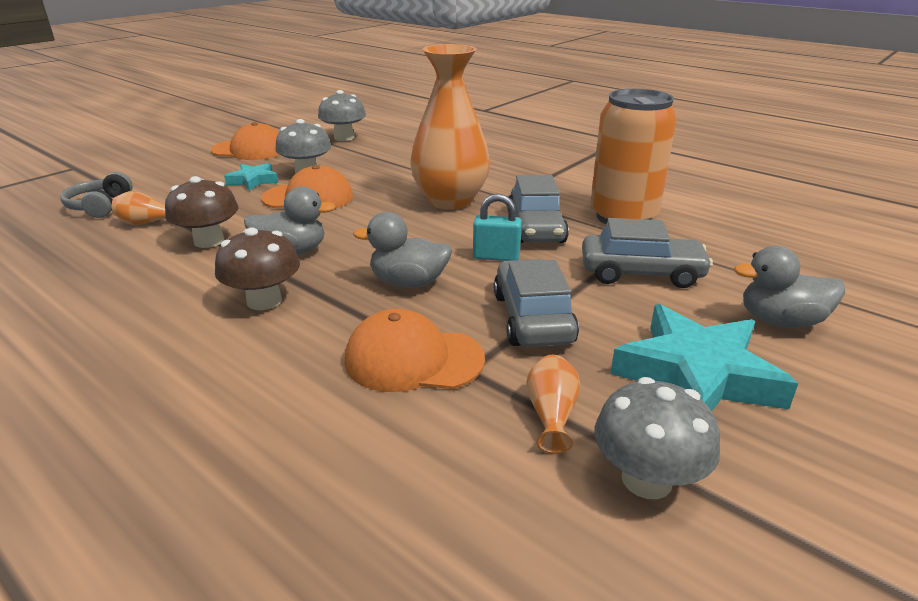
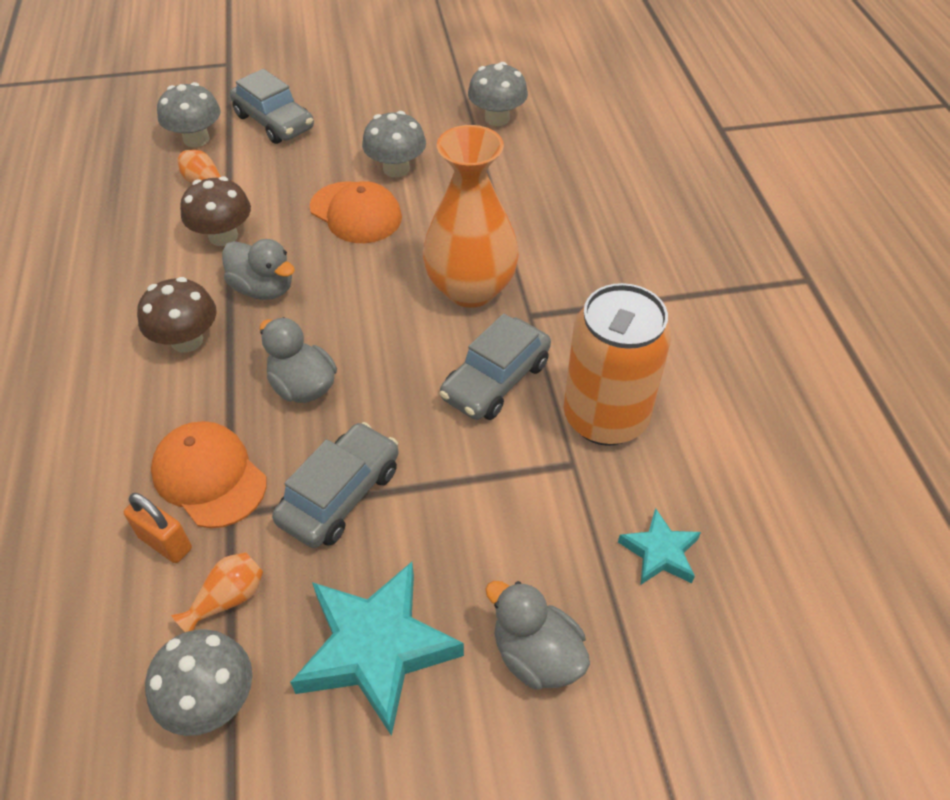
camera: 40 degrees right, 20 degrees up
grey headphones [60,172,133,218] -> grey mushroom [157,82,221,147]
orange cap [211,122,280,160] -> none
turquoise star [224,163,278,191] -> turquoise star moved to [618,508,701,585]
turquoise padlock [473,194,522,261] -> none
grey car [582,218,713,288] -> grey car moved to [230,69,314,144]
none -> orange padlock [124,493,192,563]

